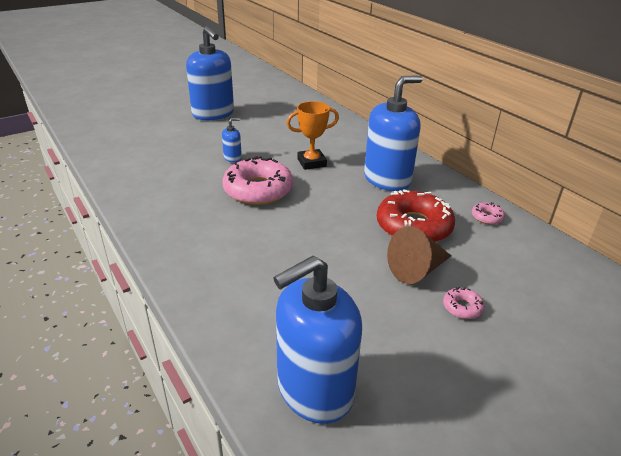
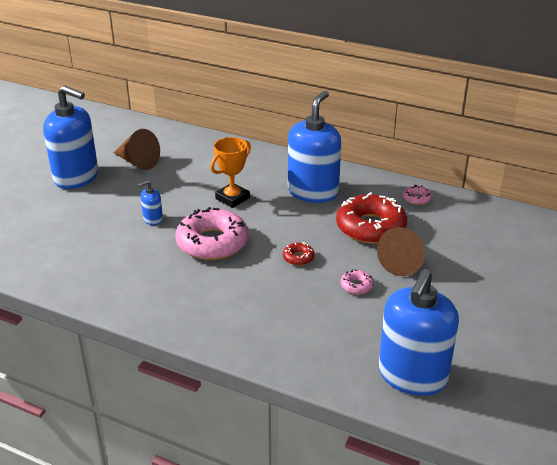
camera: 30 degrees left, 0 degrees up
blue soap dispenser [222,118,242,162] -> blue soap dispenser turned 150 degrees counterclockwise [138,181,163,225]
pink donut [443,287,485,319] -> pink donut moved to [340,269,374,295]
none -> brown cone [114,129,160,170]
none -> red donut [283,242,315,266]

